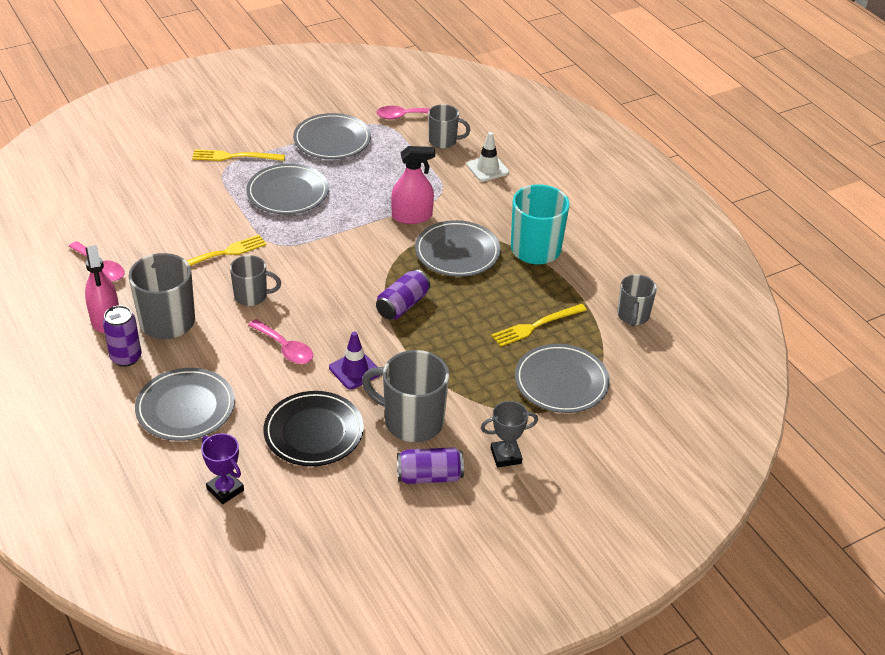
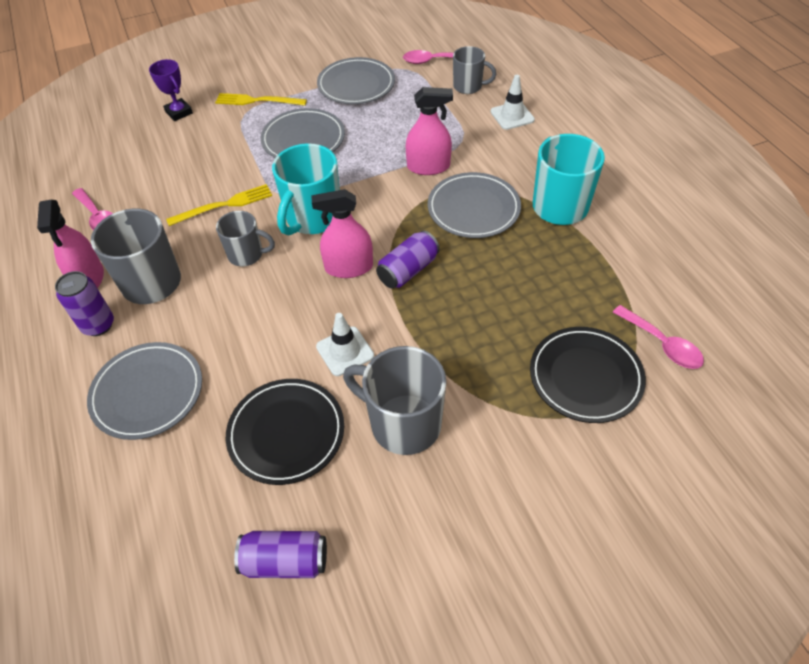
camera: 10 degrees right, 10 degrees up
purple trophy [201,433,244,504] -> purple trophy moved to [149,59,193,121]
pink spoon [248,319,313,364] -> pink spoon moved to [613,305,704,369]
purple traffic cone [329,332,380,390] -> white traffic cone [316,313,374,376]
purple can [397,447,464,484] -> purple can moved to [234,531,327,578]
grey trophy [481,401,538,467] -> none
yellow fork [491,304,587,347] -> none
grey plate [515,344,610,413] -> black plate [530,327,646,423]
grey mug [617,274,657,327] -> none
none -> turquoise mug [272,143,340,236]
none -> pink spray bottle [311,189,373,278]

